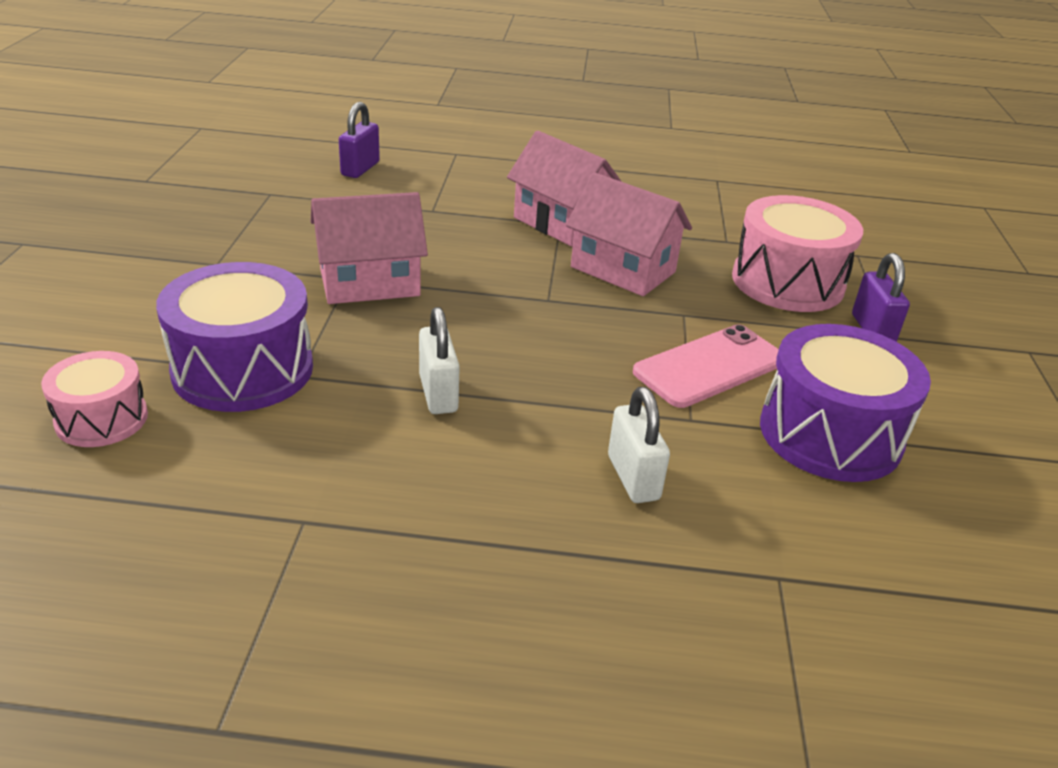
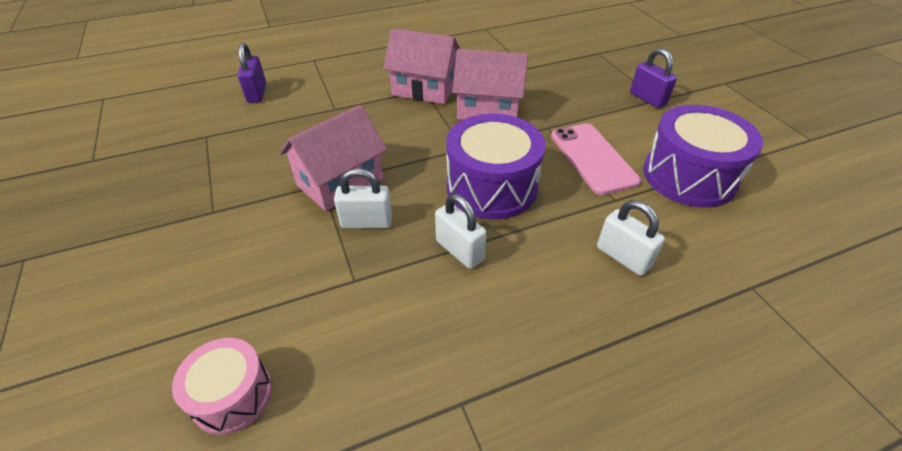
camera: 25 degrees left, 10 degrees up
purple drum [156,262,313,412] -> purple drum moved to [446,114,546,219]
pink phone [633,324,779,408] -> pink phone turned 45 degrees counterclockwise [551,123,641,195]
pink drum [732,195,863,312] -> none
none -> white padlock [334,168,392,229]

